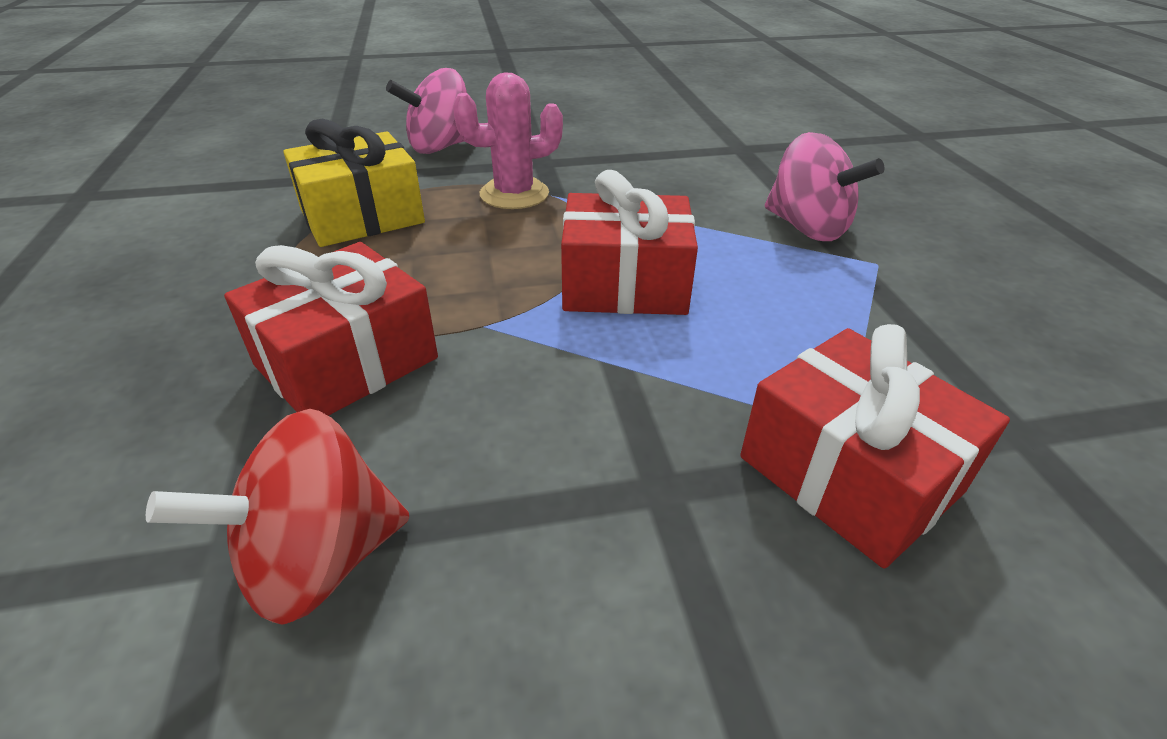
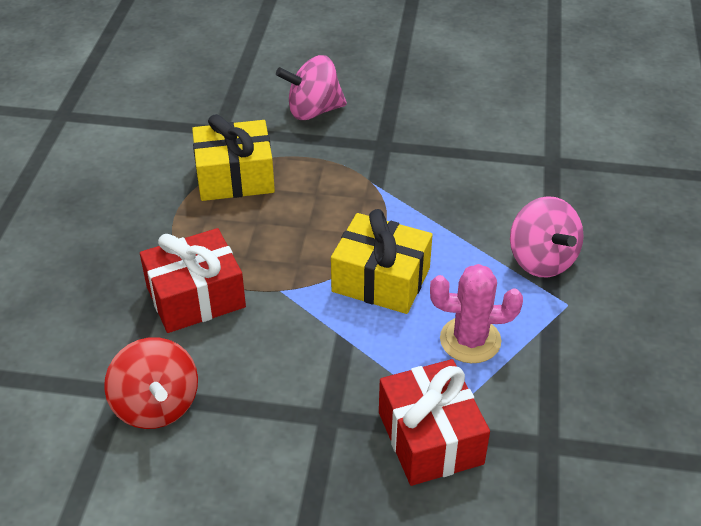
camera: 20 degrees right, 5 degrees up
red spinning top [146,409,409,625] -> red spinning top turned 105 degrees counterclockwise [104,337,198,429]
pink cactus [453,72,563,209] -> pink cactus moved to [430,264,523,363]
red gift [561,170,698,315] -> yellow gift [331,209,433,314]

